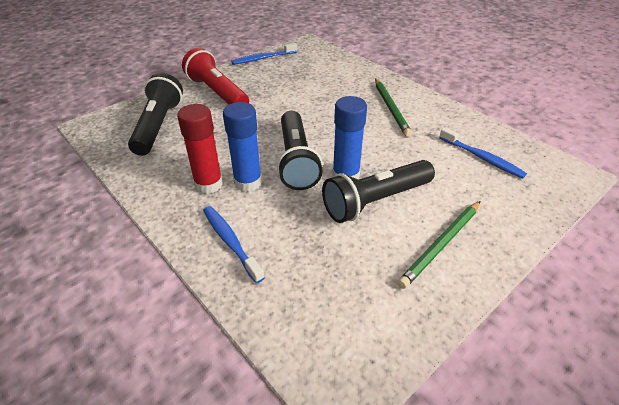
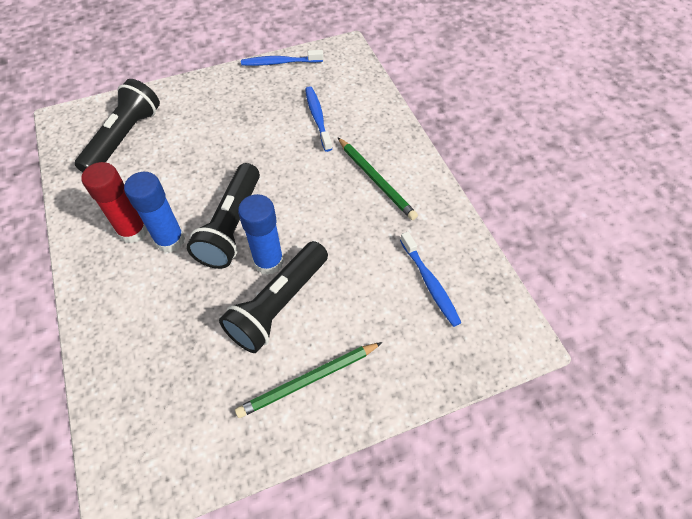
camera: 20 degrees right, 15 degrees up
red flashlight [182,48,249,104] -> none
blue toothbrush [203,206,265,283] -> blue toothbrush moved to [305,86,332,152]
black flashlight [322,160,435,223] -> black flashlight turned 45 degrees counterclockwise [219,241,328,353]
green pencil [375,78,412,137] -> green pencil turned 45 degrees counterclockwise [337,137,418,220]

